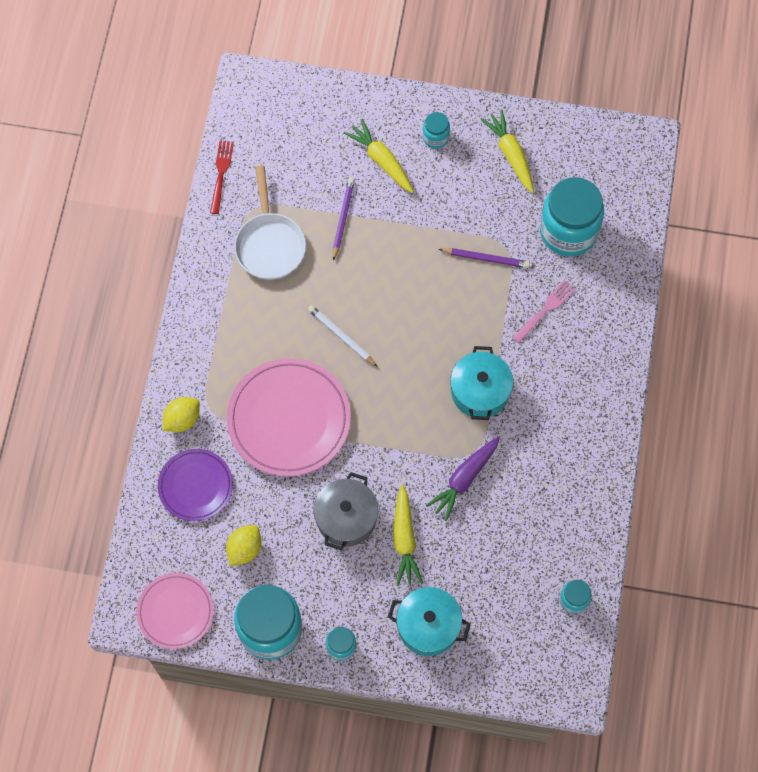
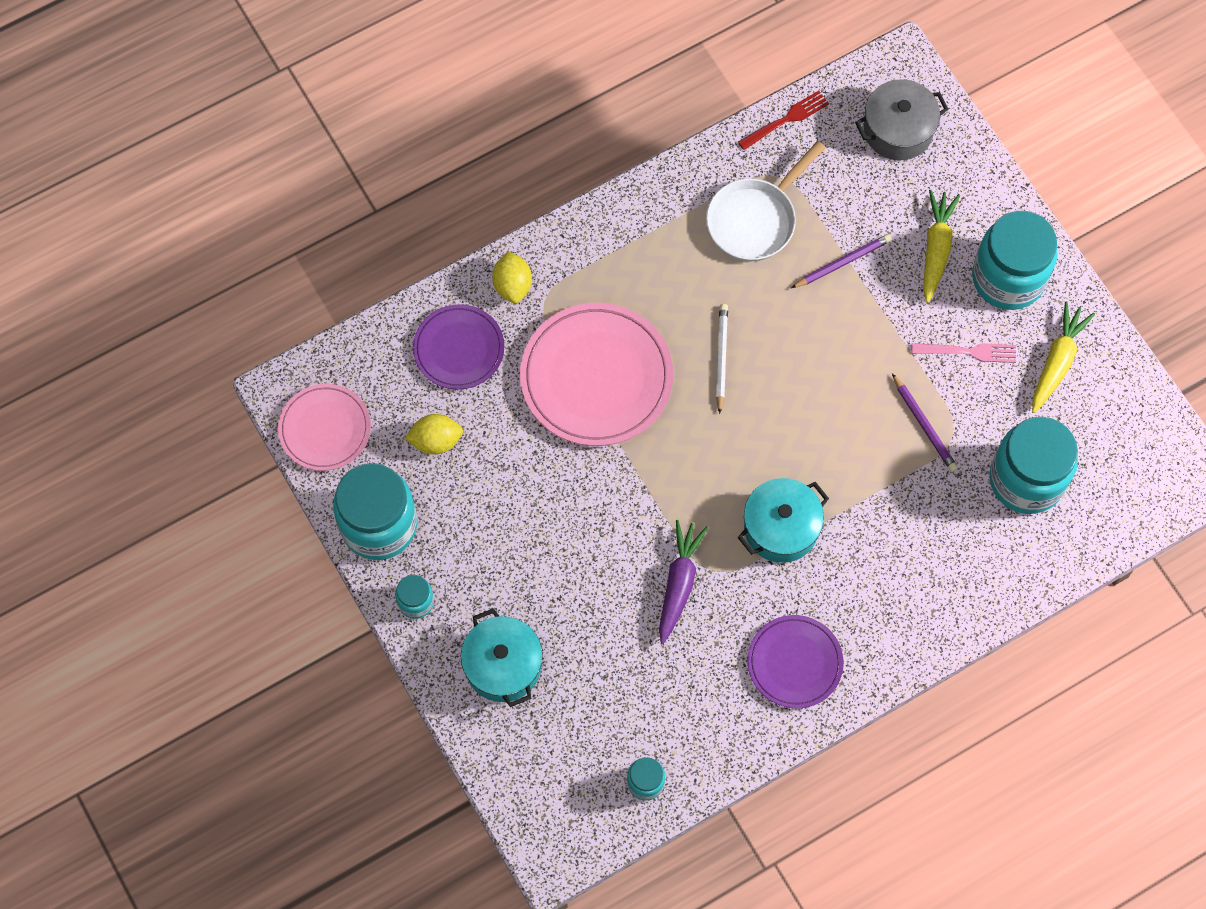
camera: 50 degrees right, 0 degrees up
yellow lemon [162,397,200,432] -> yellow lemon turned 75 degrees clockwise [492,251,532,303]
grey pot [314,472,378,550] -> grey pot moved to [855,79,949,161]
yellow carrot [393,484,423,586] -> none
turquoise jar [422,112,450,149] -> turquoise jar [972,211,1057,310], size x2.16
purple carrot [426,437,500,521] -> purple carrot turned 105 degrees clockwise [659,520,708,644]
pink fork [512,280,576,343] -> pink fork moved to [911,343,1016,363]
none -> purple plate [748,615,844,708]

